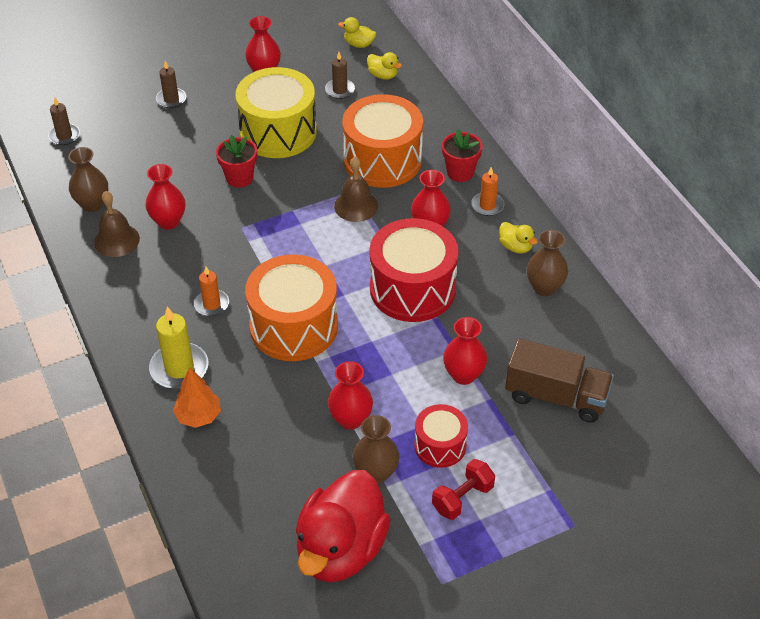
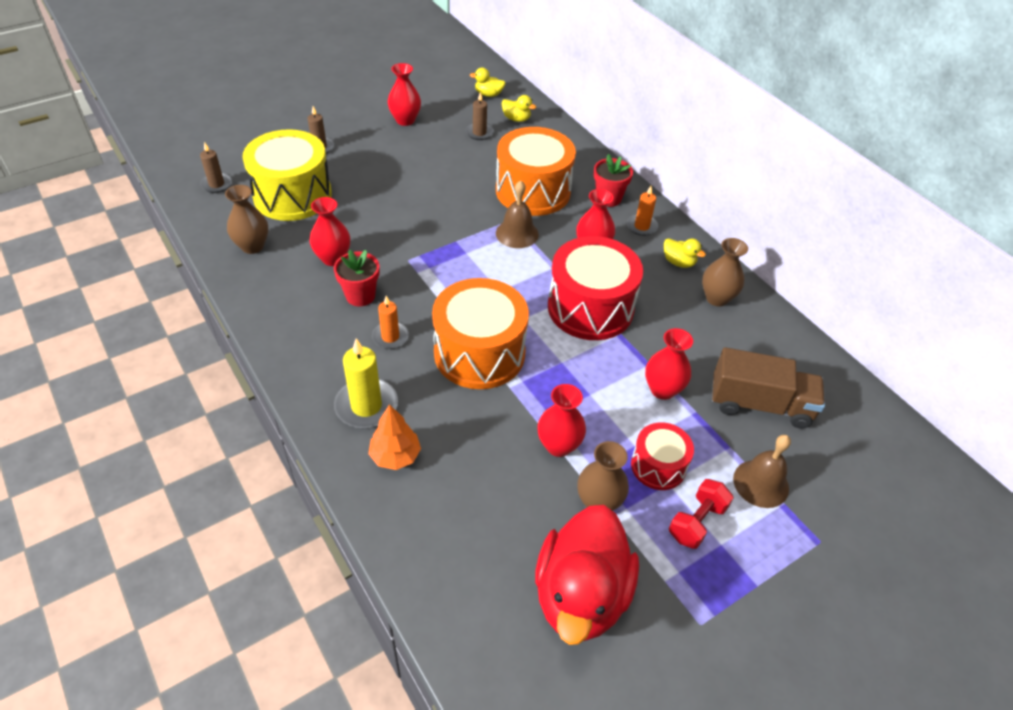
camera: 10 degrees left, 0 degrees up
brown bell [94,191,140,257] -> brown bell moved to [733,435,791,508]
red flower pot [216,135,257,188] -> red flower pot moved to [334,250,380,306]
yellow drum [235,67,317,158] -> yellow drum moved to [242,129,332,221]

